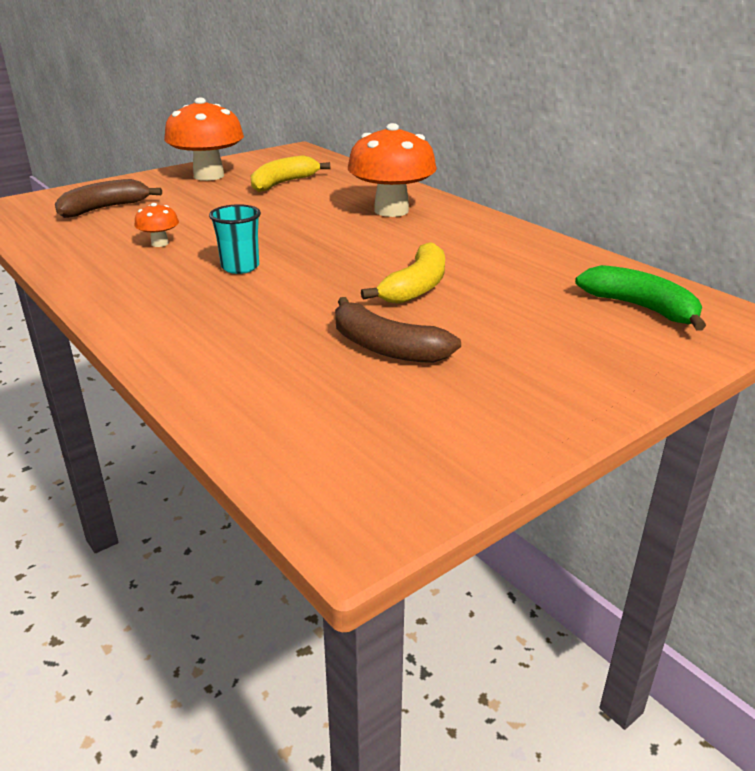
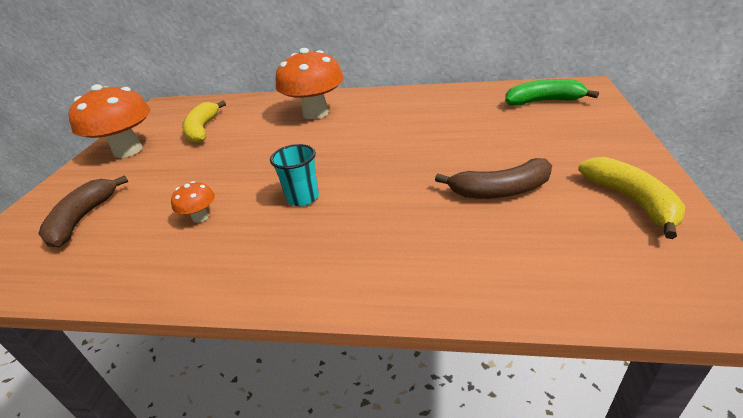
camera: 40 degrees left, 5 degrees up
yellow banana [361,242,445,304] -> yellow banana moved to [578,157,685,239]

